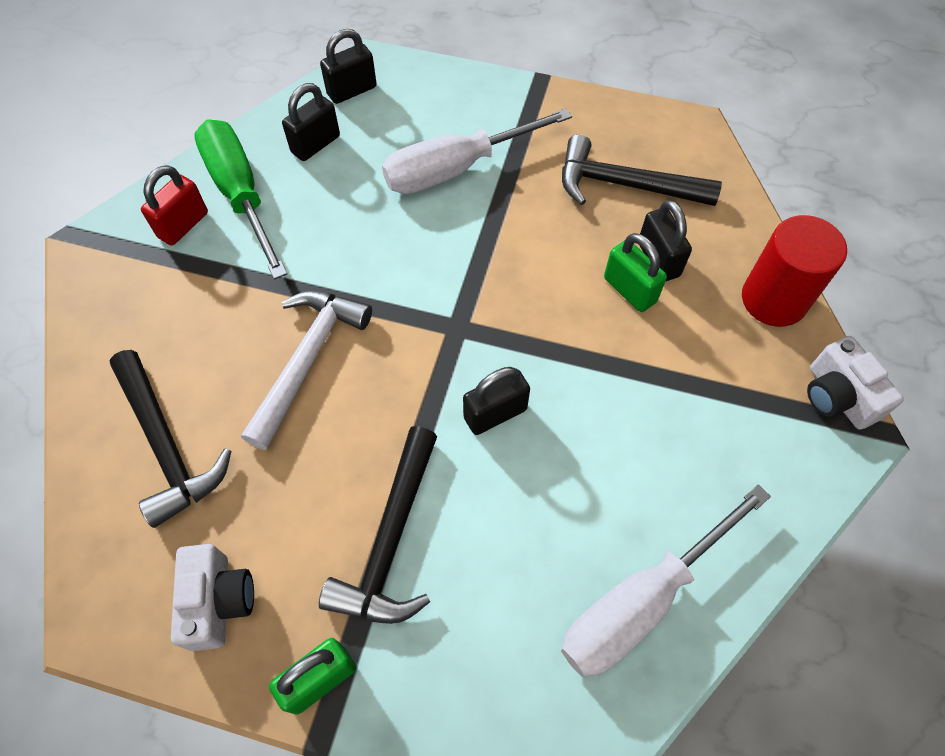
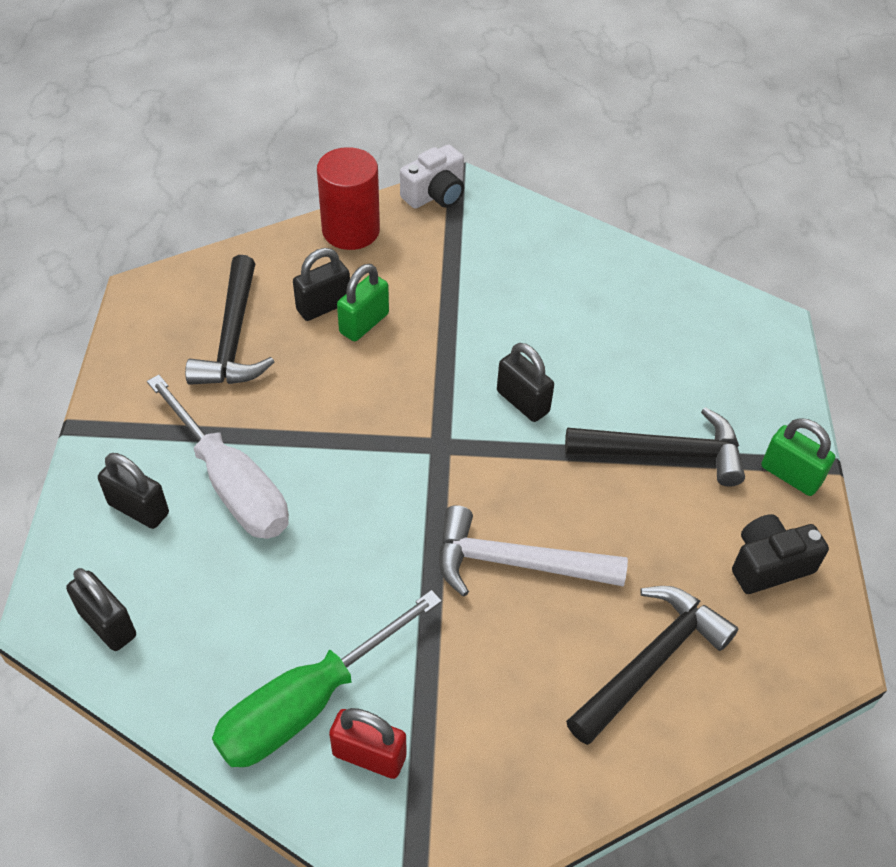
camera: 105 degrees left, 10 degrees down
white camera [171,544,254,651] -> black camera [732,514,829,594]
black padlock [282,83,340,161] -> black padlock moved to [98,453,169,529]
white screwdriver [561,484,771,677] -> none

